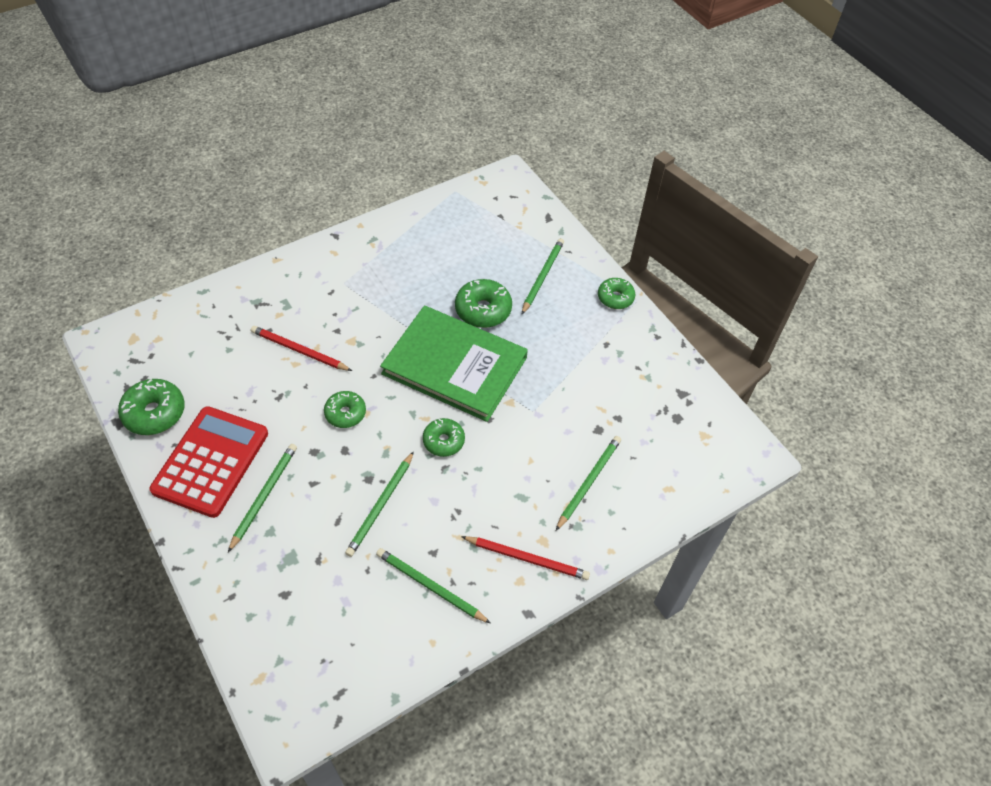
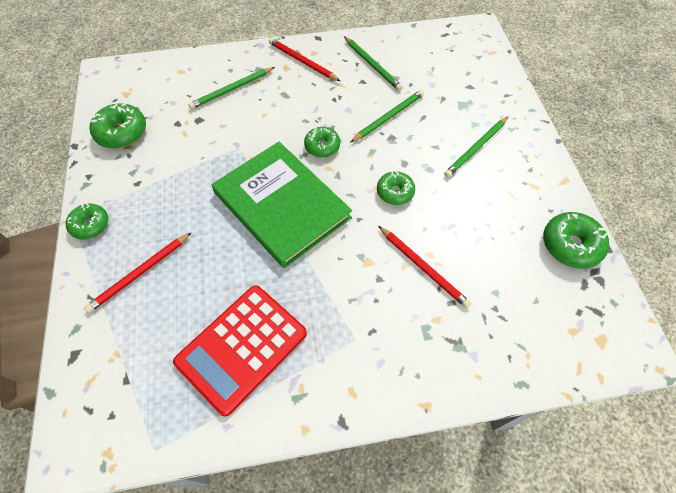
camera: 155 degrees left, 5 degrees up
red calculator [149,406,268,518] -> red calculator moved to [173,285,307,417]
green donut [455,279,512,328] -> green donut moved to [90,103,146,149]
green pencil [521,238,564,315] -> red pencil [84,232,192,313]

